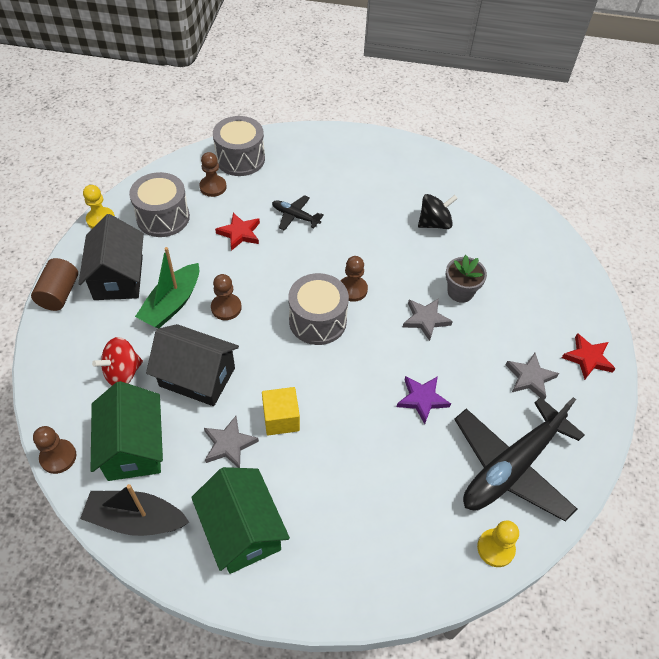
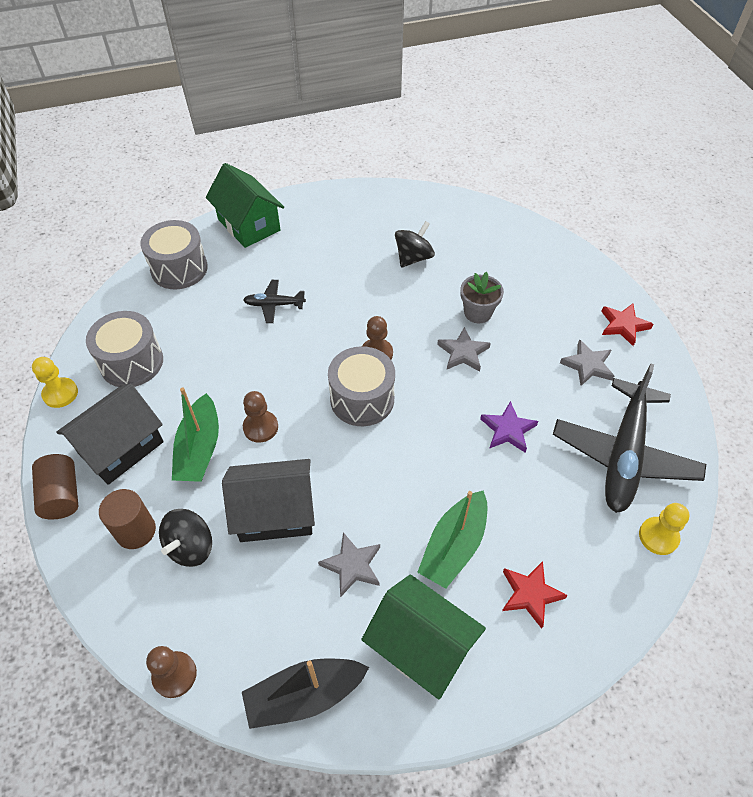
camera: 25 degrees left, 0 degrees up
black house [78,214,144,300] -> black house turned 75 degrees clockwise [56,383,164,485]
green house [90,381,163,481] -> green house moved to [206,163,284,248]
red spinning top [92,337,143,385] -> black spinning top [159,509,212,567]
brown pawn [199,152,227,197] -> none
red star [215,213,260,251] -> red star moved to [502,561,568,629]
yellow cube [262,387,300,435] -> none
none -> brown cylinder [99,489,156,549]
none -> green boat [417,490,487,589]

